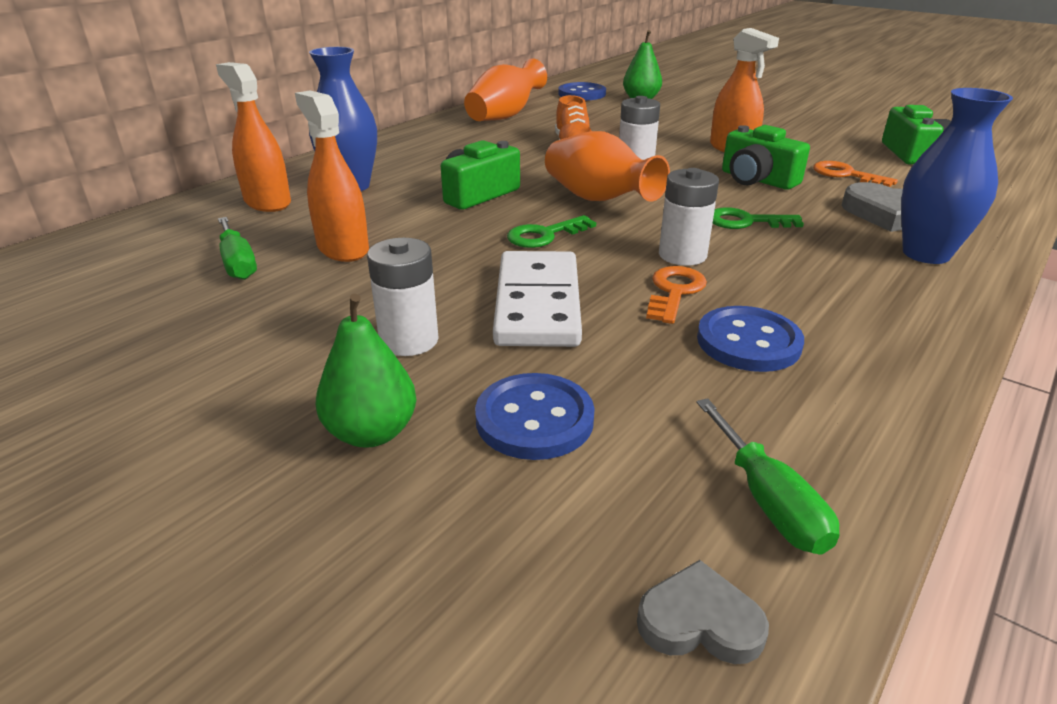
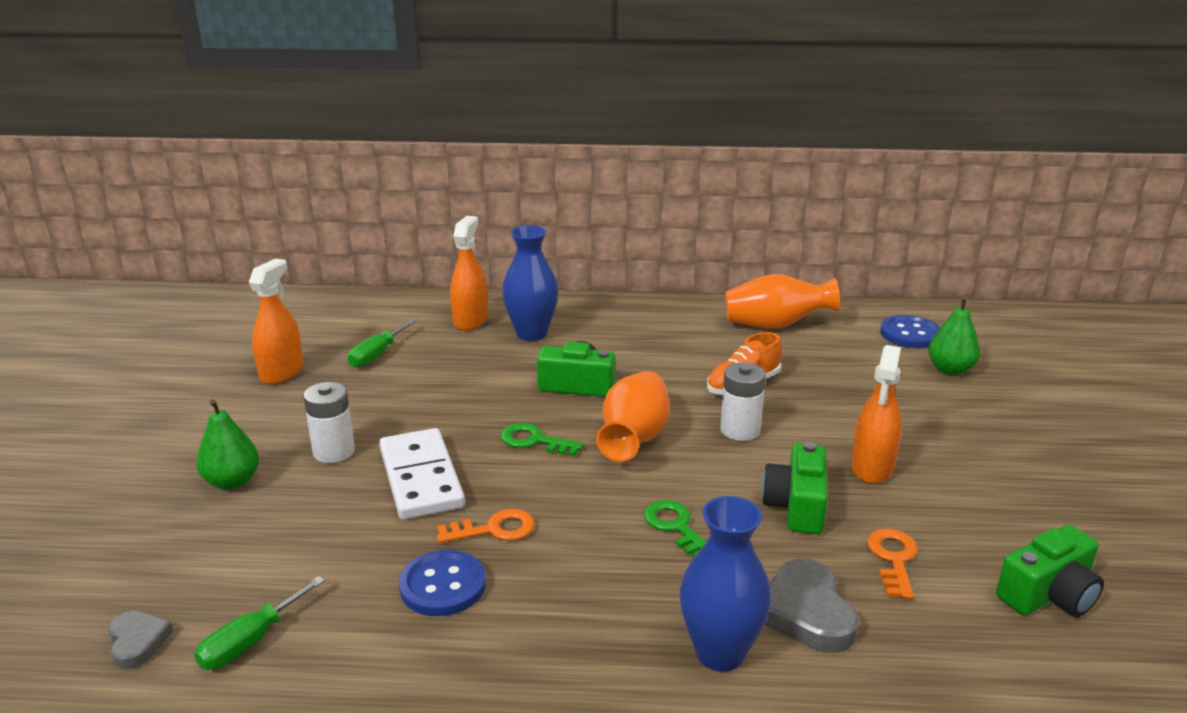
camera: 55 degrees right, 5 degrees down
orange spray bottle [295,90,369,262] -> orange spray bottle moved to [249,259,303,384]
blue button [475,373,595,460] -> none
white domino [493,251,582,347] -> white domino turned 75 degrees counterclockwise [379,428,465,520]
white battery [659,168,719,266] -> none

